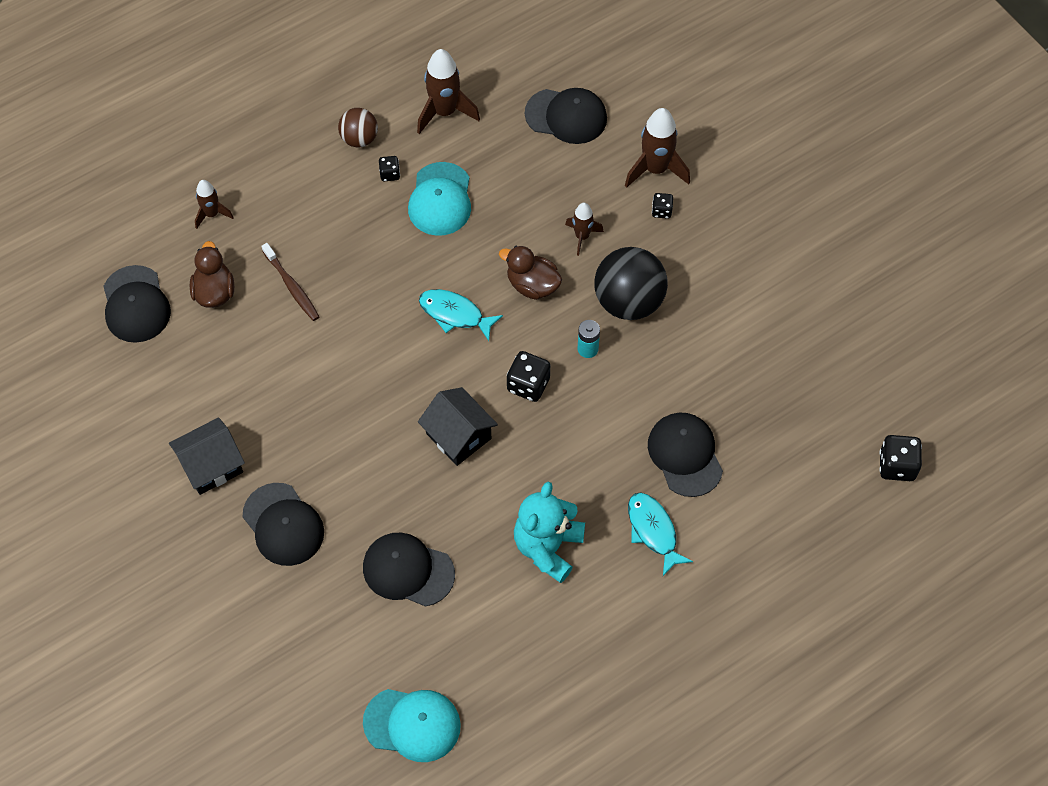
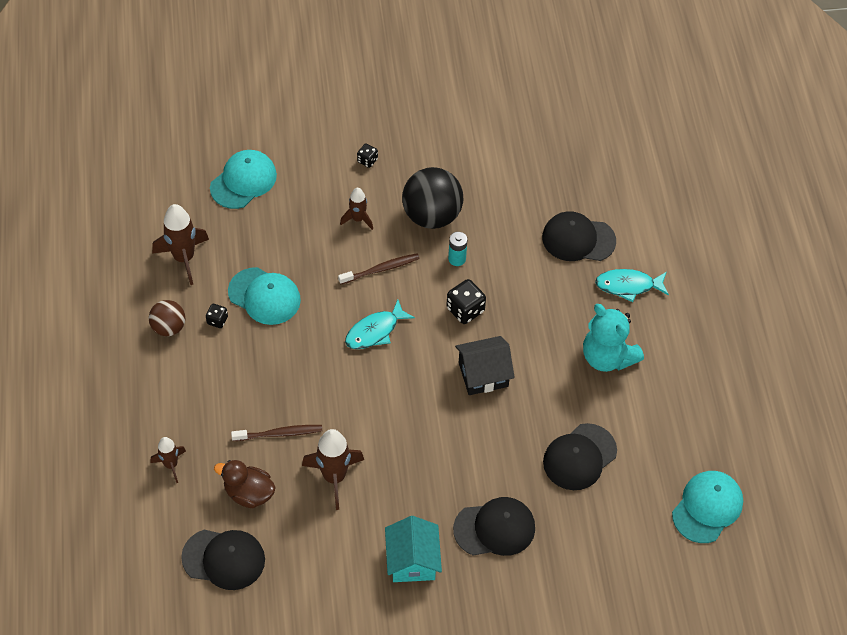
camera: 65 degrees left, 5 degrees down
black house [169,417,245,495] -> turquoise house [385,516,442,582]
brown duck [499,246,562,300] -> brown toothbrush [338,253,420,284]
black cap [525,88,607,144] -> turquoise cap [210,150,277,209]
brown rocket [625,108,690,188] -> brown rocket moved to [302,429,364,510]
black dice [879,435,922,481] -> none

